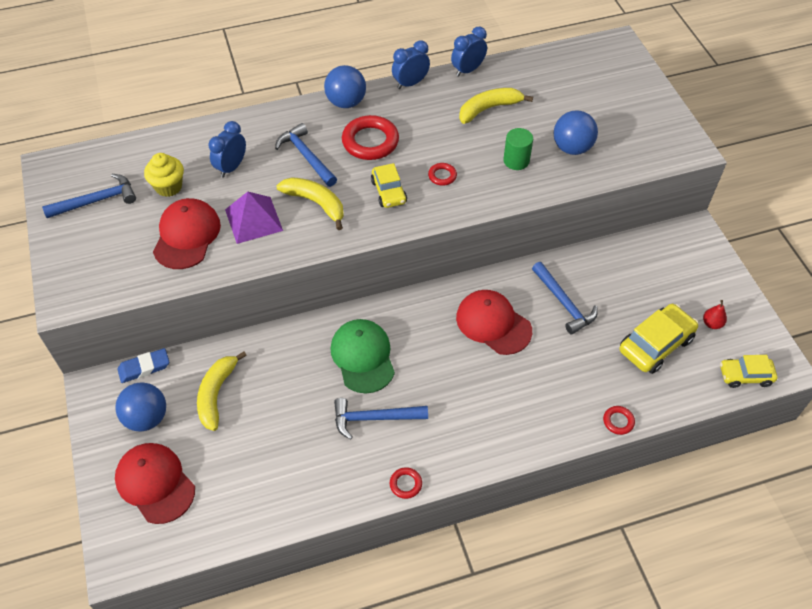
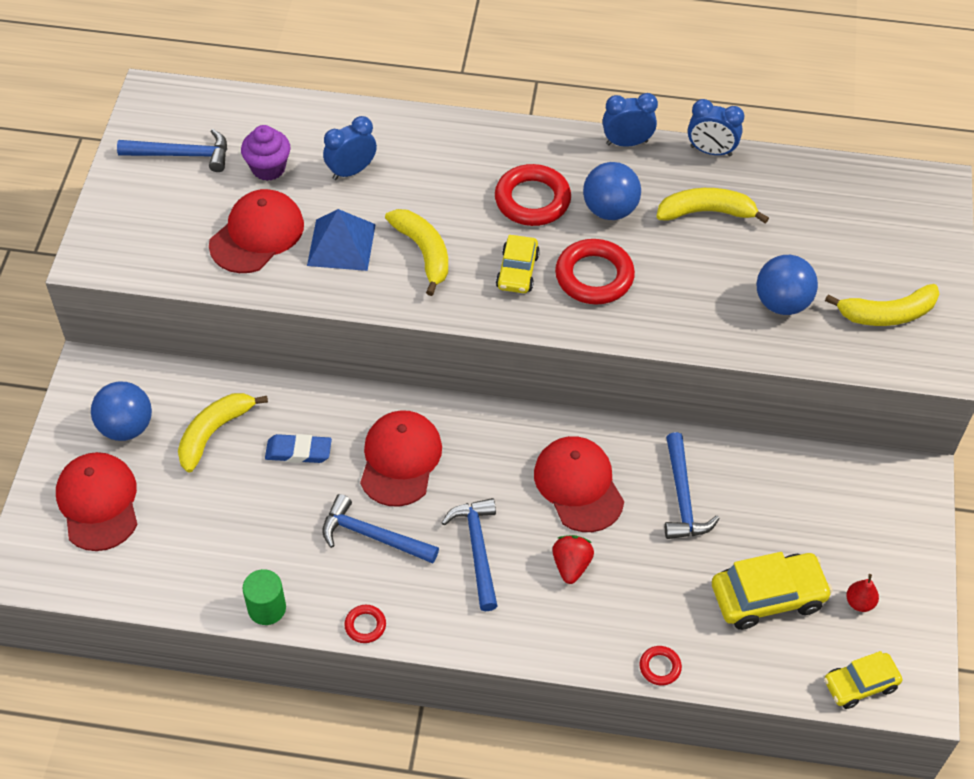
camera: 25 degrees right, 0 degrees up
blue eraser [117,348,169,383] -> blue eraser moved to [265,434,332,463]
yellow cupcake [144,153,184,197] -> purple cupcake [241,125,291,181]
purple pyramid [225,192,283,244] -> blue pyramid [307,209,376,271]
blue hammer [275,123,337,187] -> blue hammer moved to [441,498,498,611]
blue ball [324,65,366,108] -> blue ball moved to [583,162,641,220]
green cap [331,319,395,393] -> red cap [360,410,442,507]
red ring [428,163,457,186] -> red ring [555,239,635,304], size x2.05
blue clock [451,27,487,77] -> blue clock turned 150 degrees counterclockwise [688,99,744,157]
green cylinder [503,128,533,170] -> green cylinder moved to [242,569,286,625]
yellow car [720,355,777,388] -> yellow car turned 45 degrees counterclockwise [824,651,902,709]
none -> red strawberry [552,535,594,584]
none -> yellow banana [825,284,939,326]

